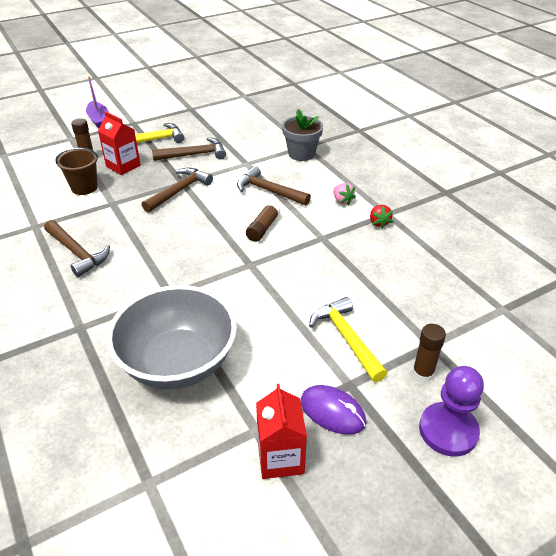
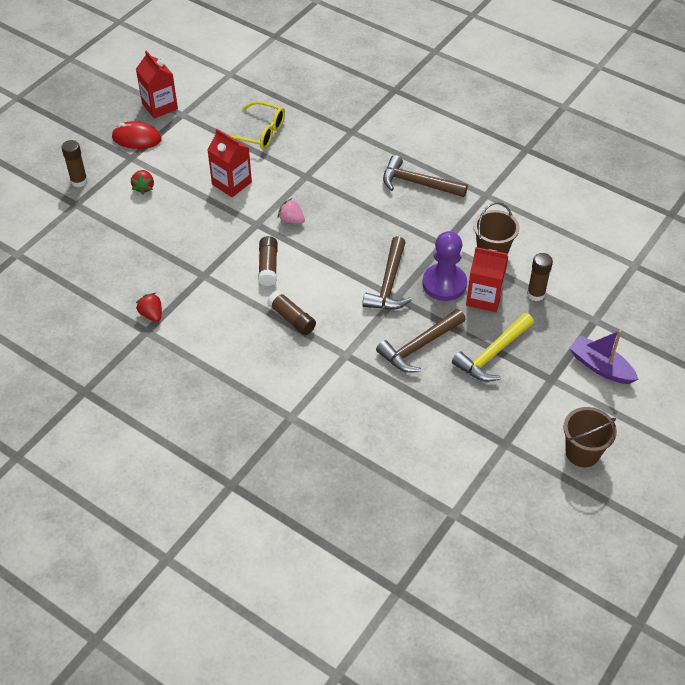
camera: 155 degrees right, 10 degrees up
grey bowl [107,285,237,390] -> yellow glasses [230,101,285,149]
brown hammer [237,166,311,206] -> brown glue stick [267,290,316,335]
grey flower pot [282,109,323,161] -> none
purple mouse [301,385,366,435] -> red mouse [112,121,162,149]
yellow hammer [309,297,387,382] -> red strawberry [131,170,154,195]
pink strawberry [333,183,356,205] -> pink strawberry moved to [278,198,305,224]
purple pawn [419,366,484,456] -> purple pawn moved to [423,231,467,301]
none -> red carton [208,128,252,197]
none -> brown bucket [563,407,617,467]

